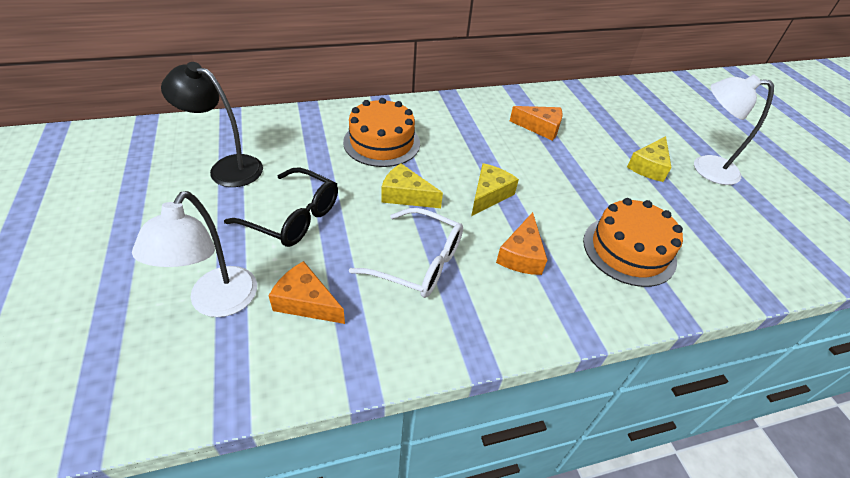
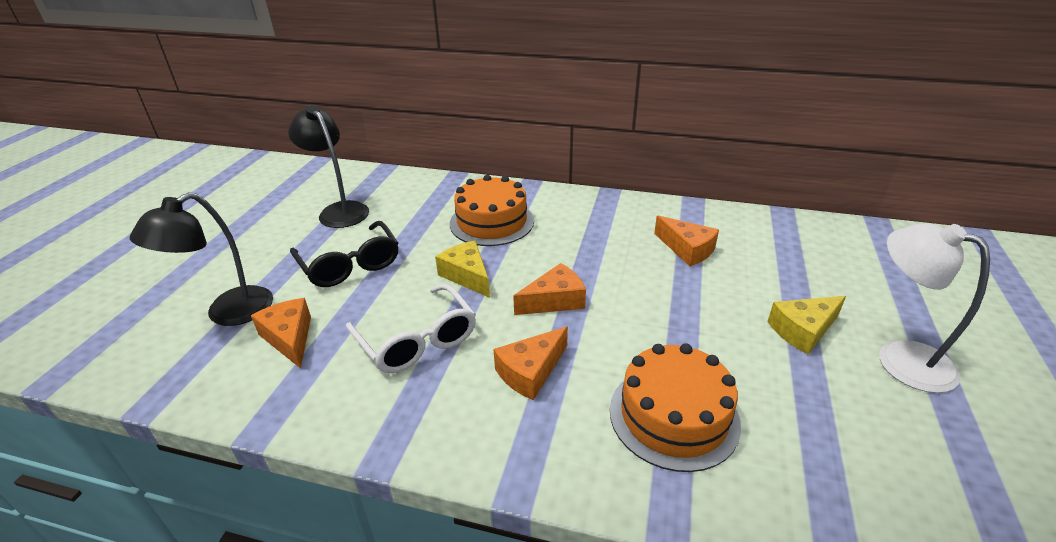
camera: 35 degrees right, 10 degrees down
white lamp [132,191,257,317] -> black lamp [130,192,273,326]
yellow cheese [471,163,519,216] -> orange cheese [513,263,586,315]

